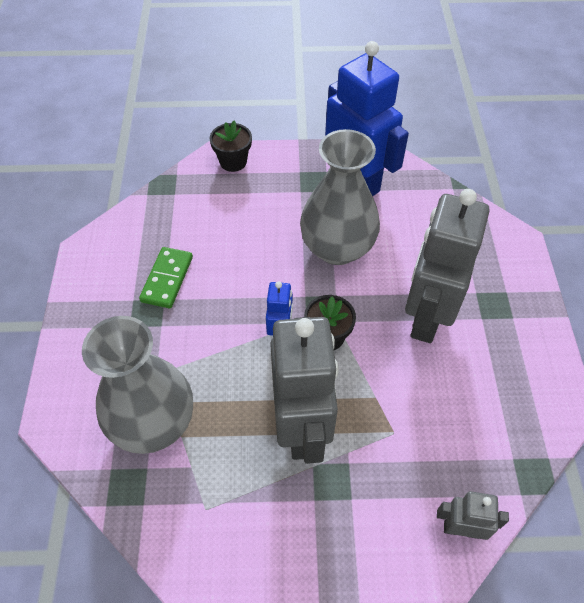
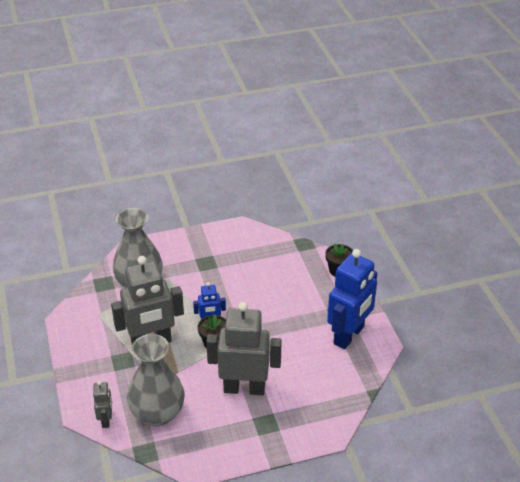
camera: 75 degrees right, 15 degrees down
green domino [139,247,193,308] -> none
grey vase [300,129,380,265] -> grey vase moved to [127,334,185,426]

